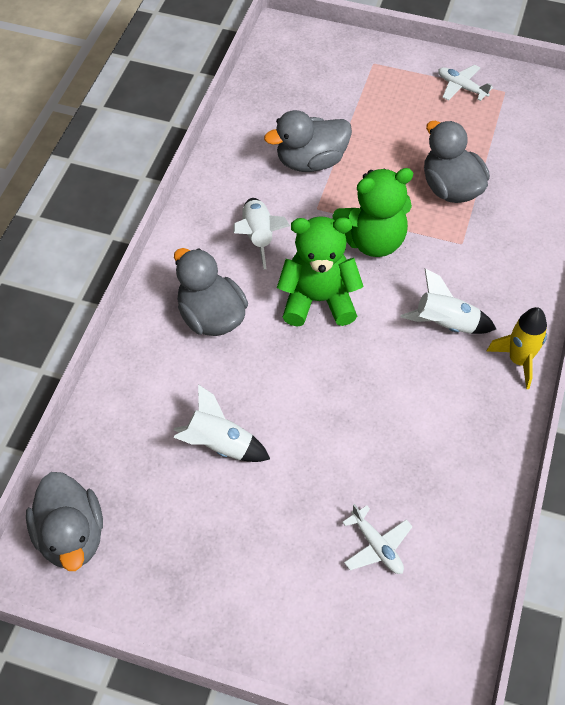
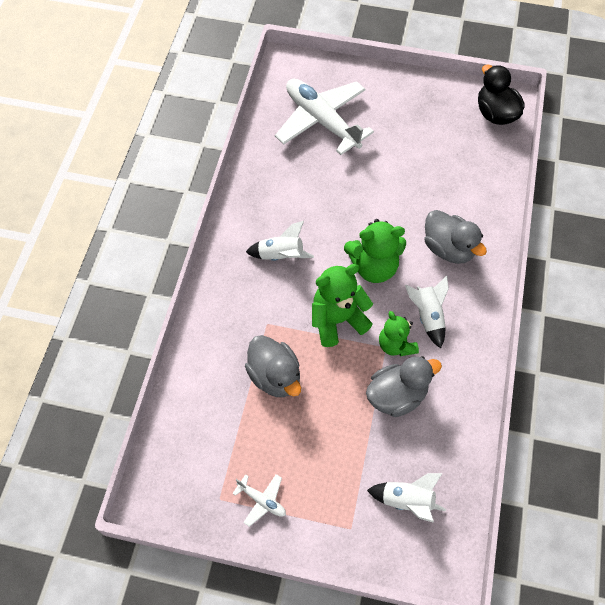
camera: 175 degrees right, 5 degrees up
grey duck [26,472,103,571] -> black duck [478,64,525,125]
white rocket [174,384,270,462] -> white rocket moved to [367,473,446,523]
white plane [342,504,413,574] -> white plane [275,79,374,155], size x2.39
yellow rocket [487,307,547,389] -> none
none -> green teddy bear [379,311,419,356]

